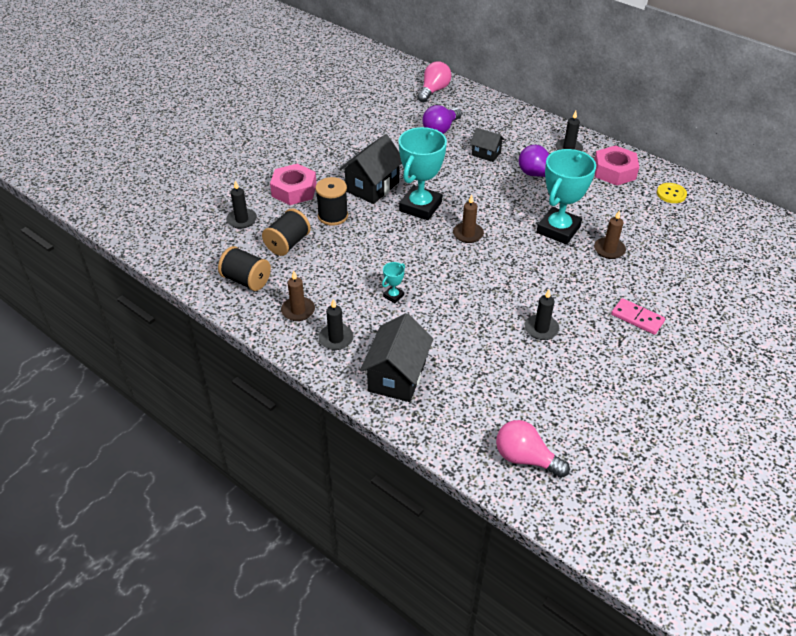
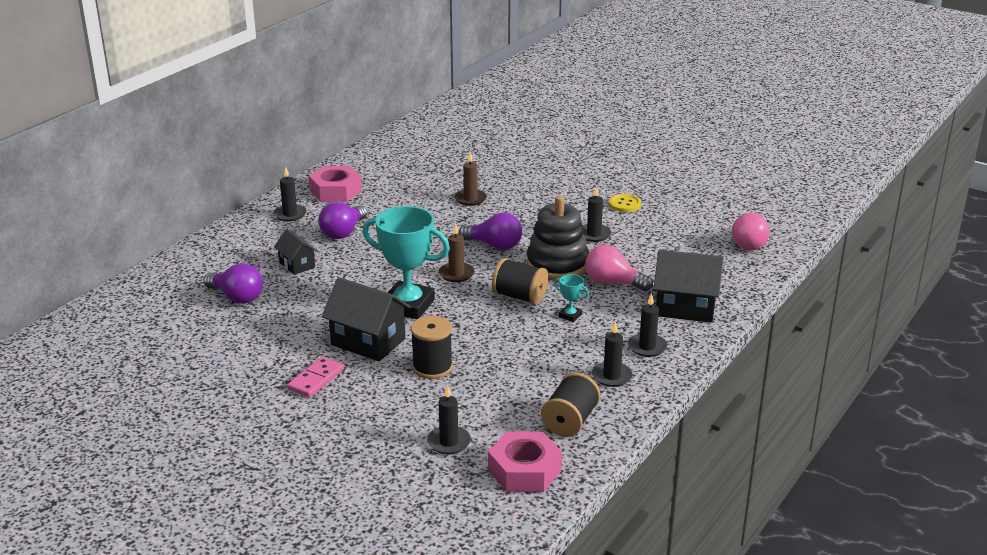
camera: 95 degrees left, 15 degrees down
black spool [262,208,311,256] -> black spool moved to [492,258,548,305]
pink nut [270,163,317,205] -> pink nut moved to [488,431,562,492]
brown candle [281,270,315,321] -> black candle [592,322,632,387]
pink light bulb [418,61,451,102] -> pink light bulb moved to [585,245,653,291]
black house [470,128,505,162] -> black house turned 60 degrees counterclockwise [274,229,318,275]
turquoise trophy [537,149,596,245] -> none
pink domino [611,298,665,335] -> pink domino moved to [287,357,344,398]
yellow button [657,183,687,203] -> yellow button moved to [609,194,641,212]
none -> purple light bulb [458,213,522,250]
none -> black stacking toy [527,196,589,280]

